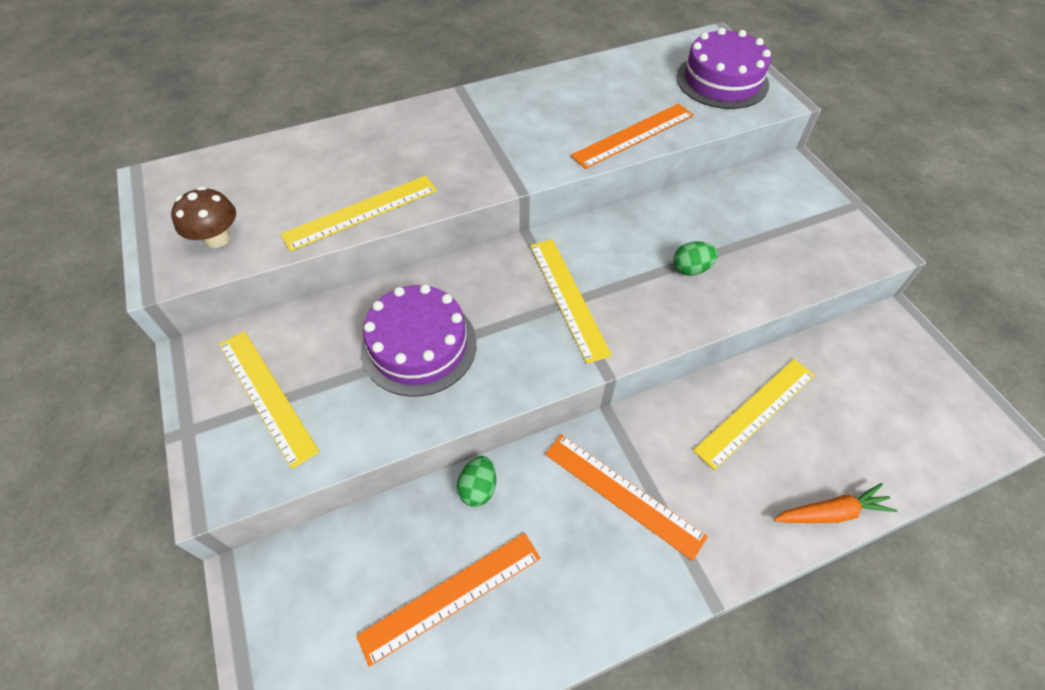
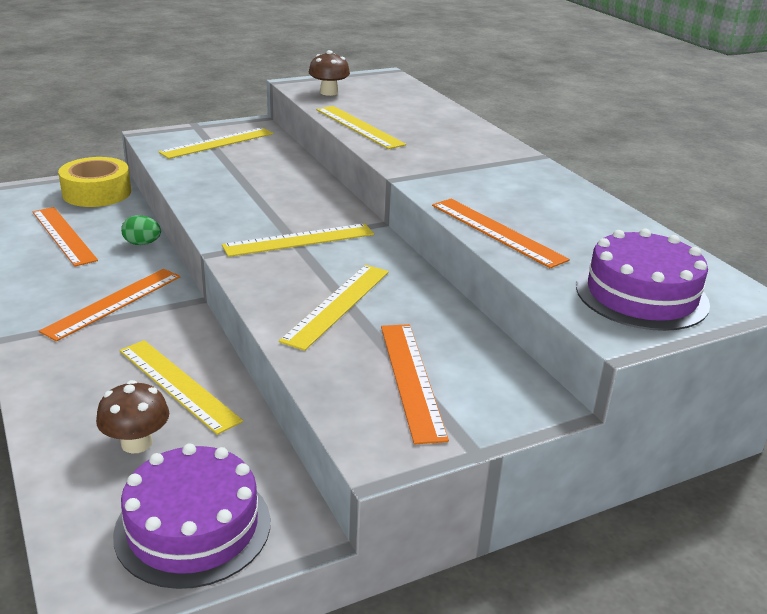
camera: 85 degrees right, 25 degrees down
purple cake [361,284,477,397] -> purple cake moved to [113,443,270,589]
green egg [673,241,718,276] -> yellow ruler [279,265,389,351]
orange carrot [774,483,897,523] -> none
none -> yellow tape [58,157,131,207]
none -> brown mushroom [96,380,169,453]
none -> orange ruler [381,324,449,444]

